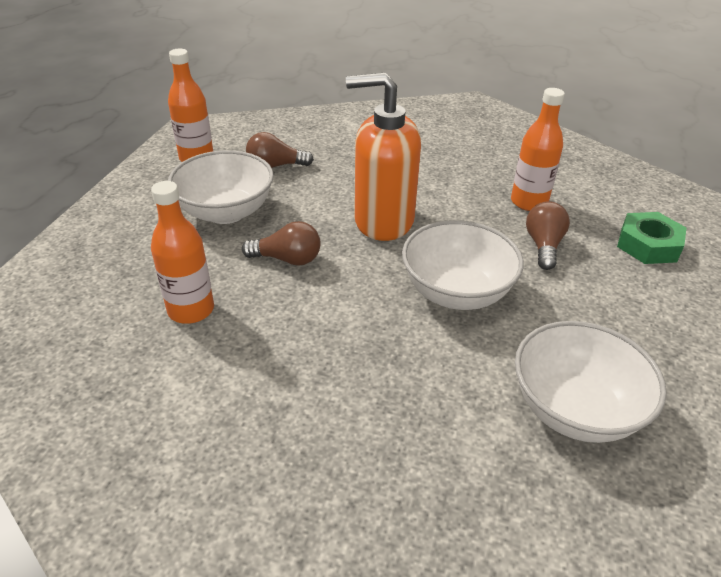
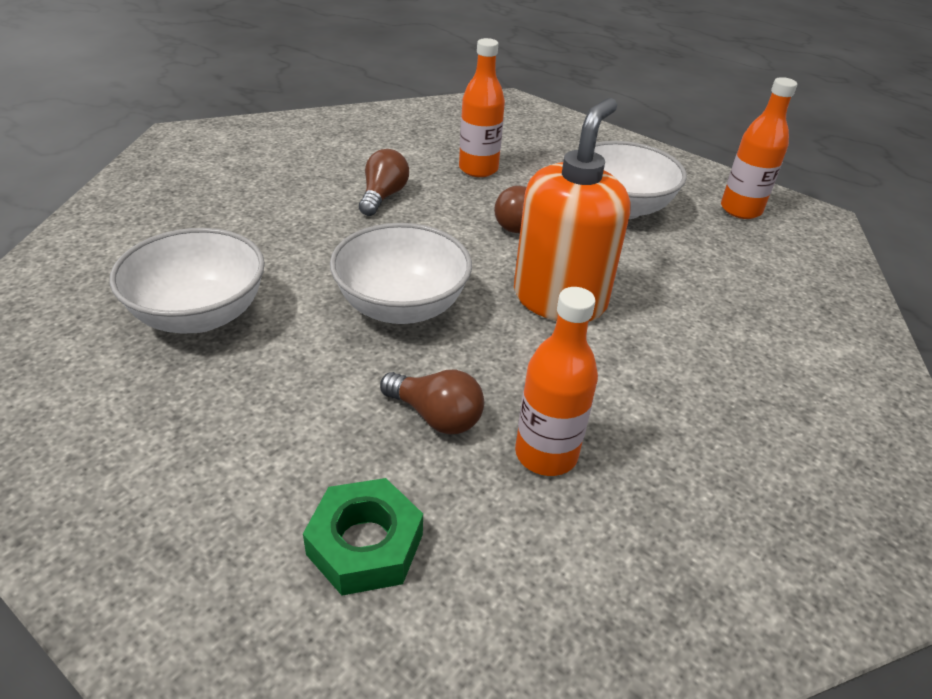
camera: 110 degrees right, 0 degrees up
brown light bulb [246,132,314,168] -> brown light bulb moved to [359,149,409,216]

